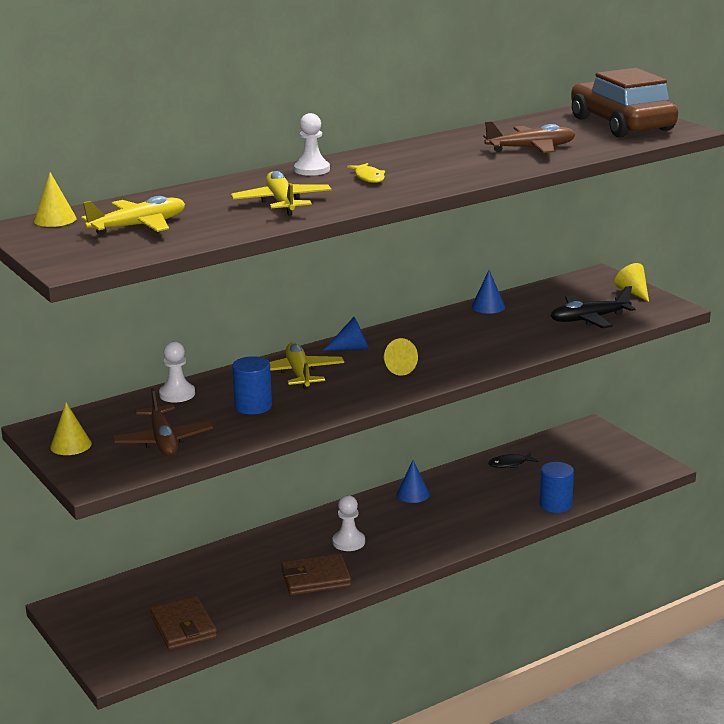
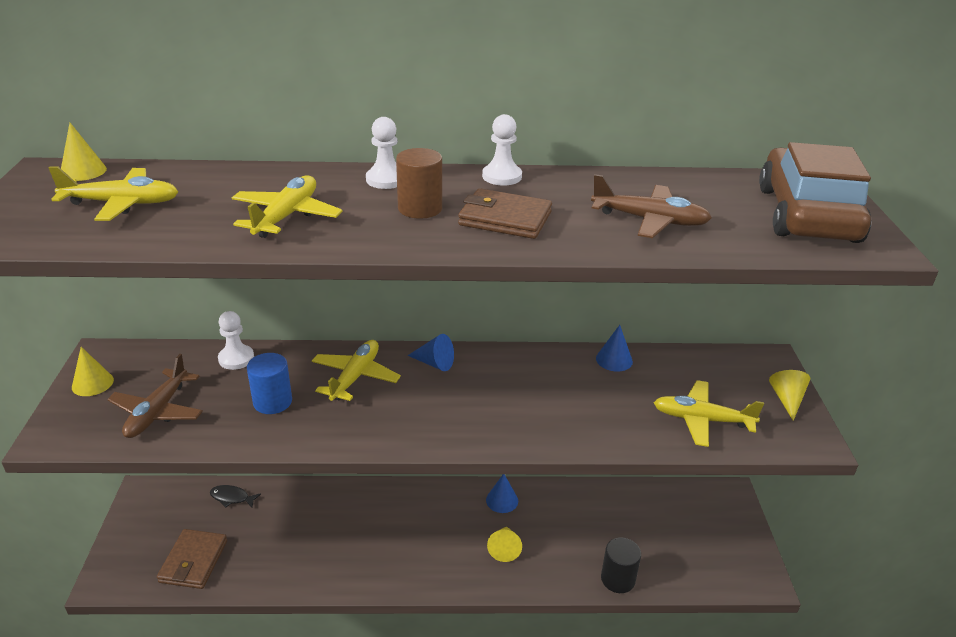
camera: 30 degrees right, 10 degrees up
brown wallet [281,554,351,595] -> brown wallet moved to [458,188,552,239]
white pawn [332,495,365,551] -> white pawn moved to [482,114,522,185]
yellow fish [347,163,385,183] -> brown cylinder [396,148,442,219]
yellow cone [383,338,418,376] -> yellow cone moved to [487,526,522,562]
black fish [488,452,538,468] -> black fish moved to [210,485,261,508]
blue cylinder [539,462,574,513] -> black cylinder [601,537,641,593]
black plane [551,286,635,328] -> yellow plane [654,380,764,447]

